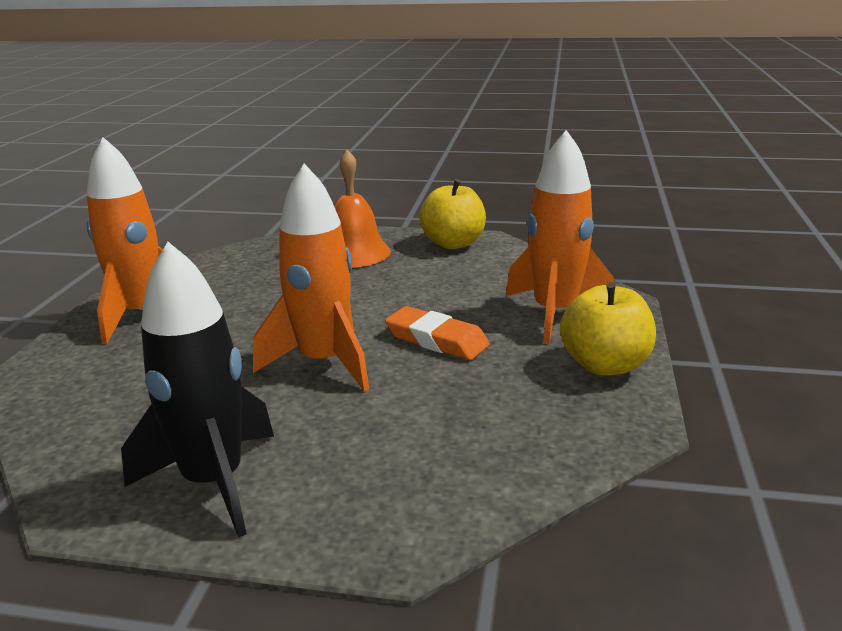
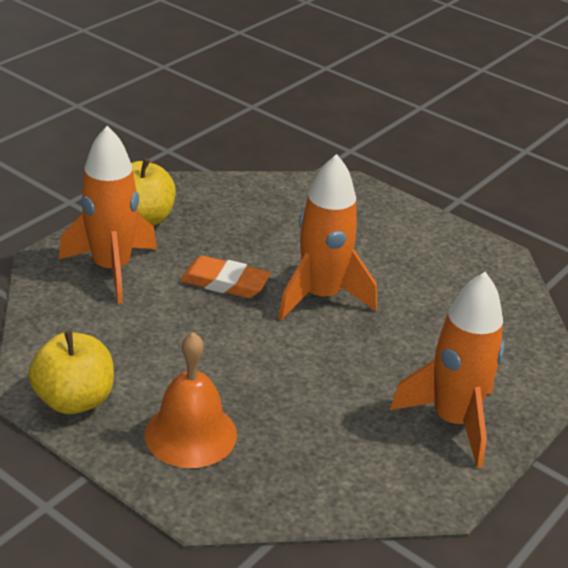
camera: 155 degrees left, 10 degrees up
black rocket [121,242,274,538] -> none
orange eraser [385,306,490,360] -> orange eraser turned 45 degrees counterclockwise [180,256,271,298]

